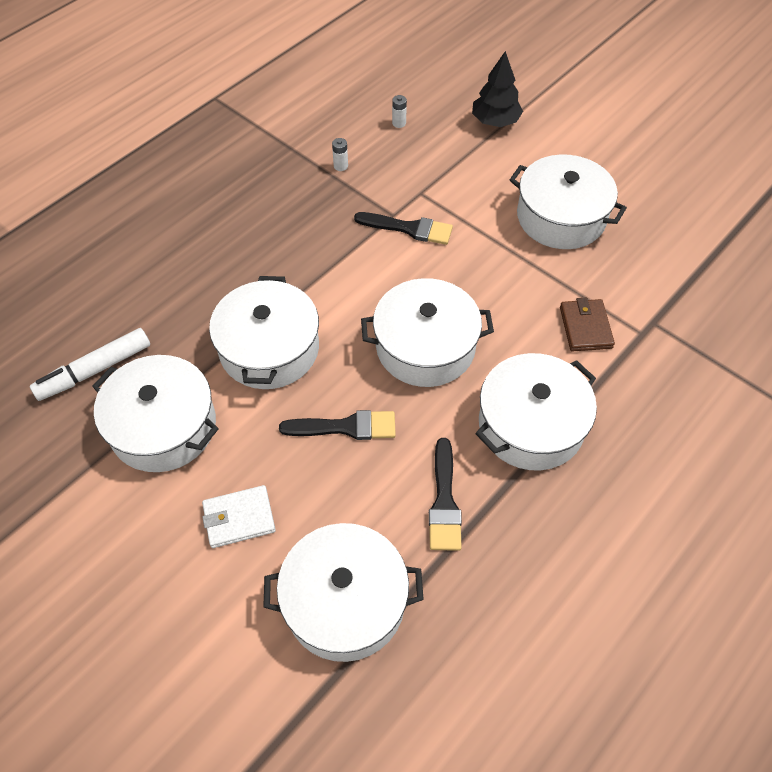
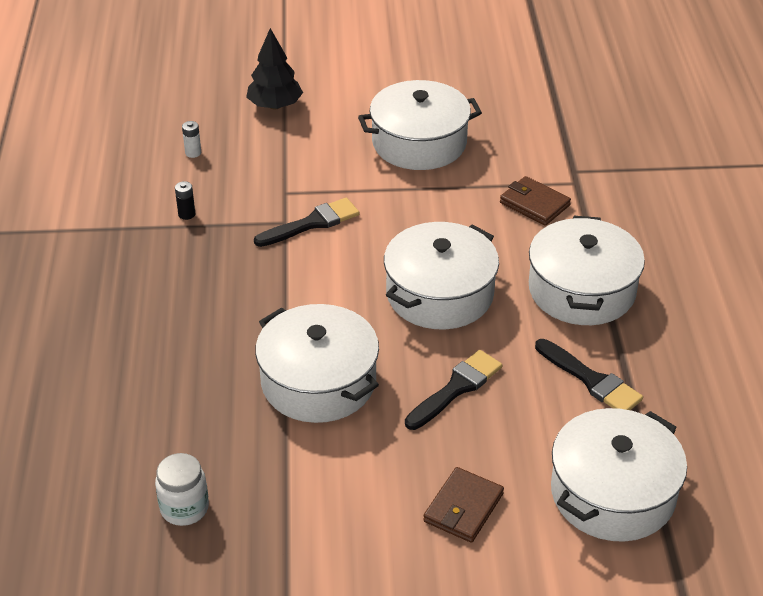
camera: 45 degrees left, 15 degrees down
white marker [30,328,150,401] -> white jar [155,453,209,526]
white pot [92,355,219,472] -> none
white wallet [202,485,276,548] -> brown wallet [423,467,504,543]
white battery [332,138,348,171] -> black battery [175,181,195,220]

